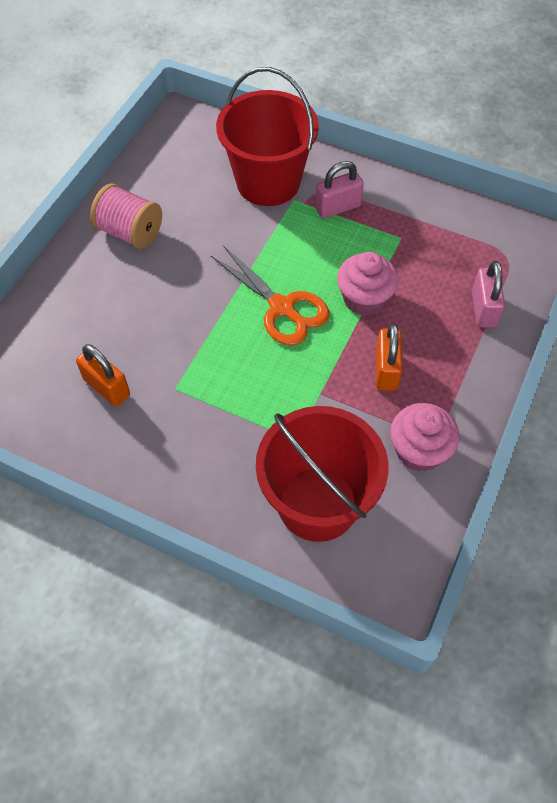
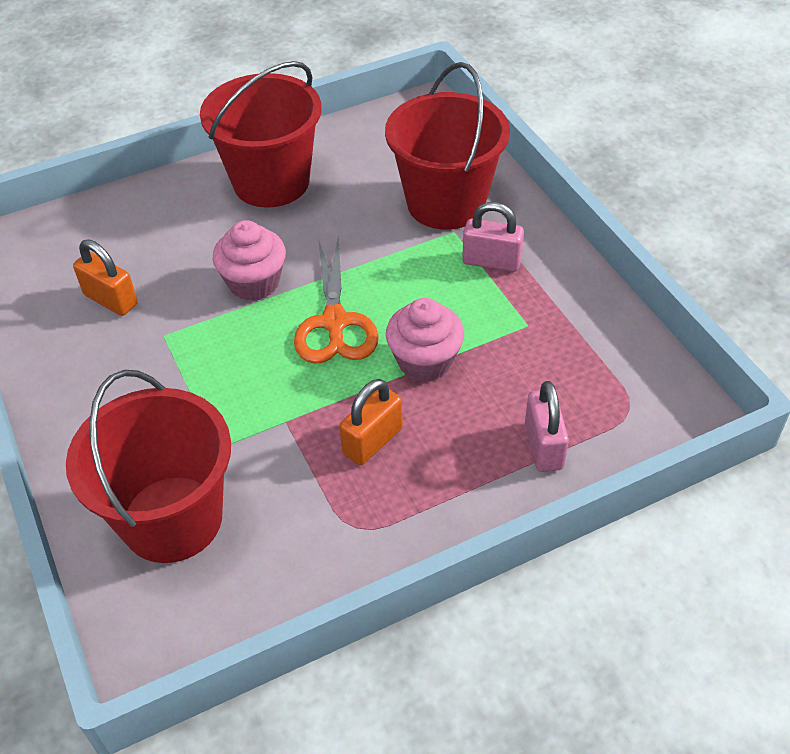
camera: 40 degrees right, 10 degrees down
orange padlock [76,344,130,406] -> orange padlock turned 45 degrees counterclockwise [73,239,138,316]
pink spool [90,184,162,249] -> red bucket [200,61,322,208]
pink cupcake [390,403,459,472] -> pink cupcake moved to [213,220,286,301]
pink padlock [472,261,505,327] -> pink padlock turned 45 degrees counterclockwise [525,381,569,472]

